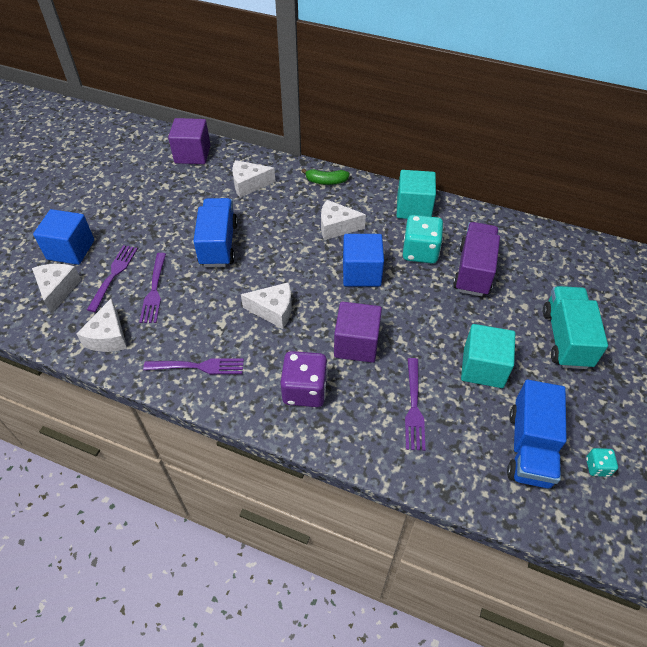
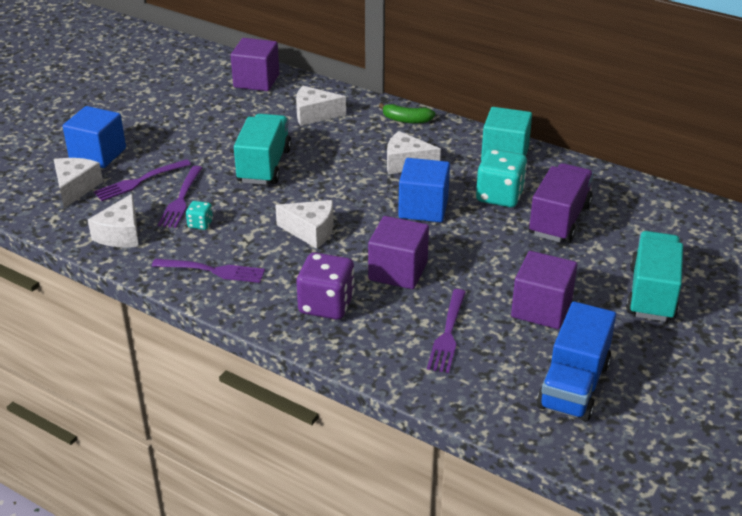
camera: 10 degrees right, 15 degrees down
purple fork [87,245,138,312] -> purple fork turned 150 degrees counterclockwise [94,159,191,201]
blue truck [193,198,238,267] -> turquoise truck [234,114,292,185]
turquoise cube [461,324,515,388] -> purple cube [511,251,577,329]
turquoise dice [586,448,618,477] -> turquoise dice moved to [186,201,213,230]

